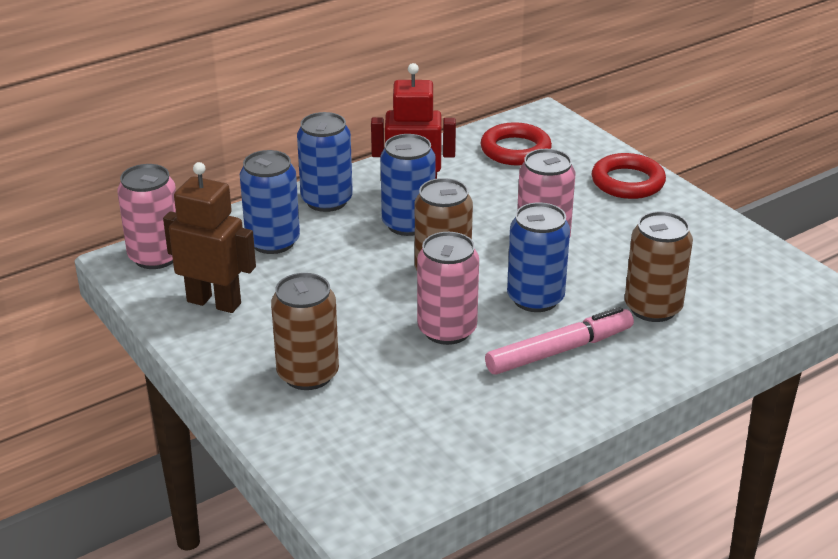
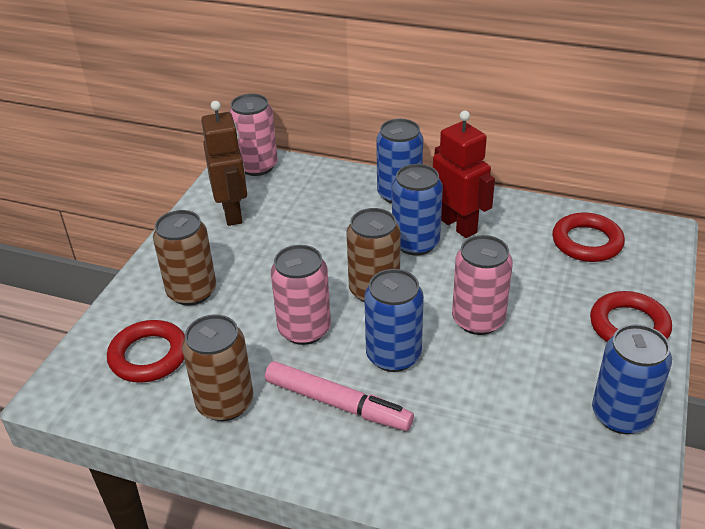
camera: 55 degrees right, 5 degrees up
blue can [240,150,300,254] -> blue can moved to [592,324,672,434]
brown can [625,211,693,322] -> brown can moved to [182,314,253,421]
none -> red ring [107,320,185,383]

